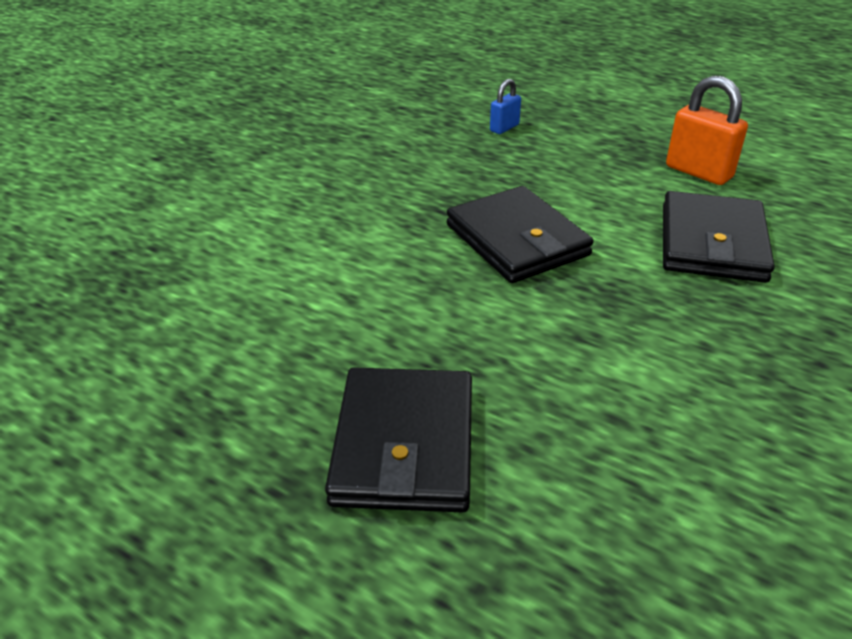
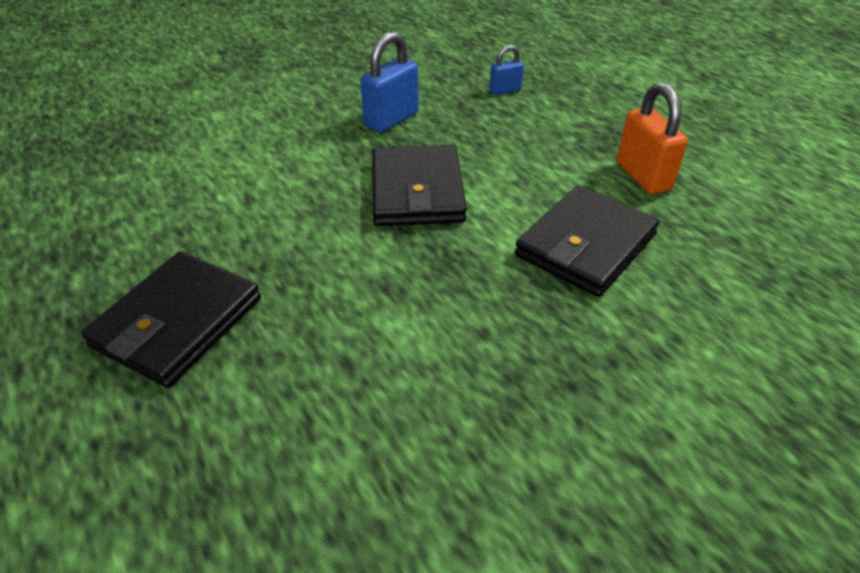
camera: 25 degrees right, 5 degrees up
none -> blue padlock [360,32,419,133]

